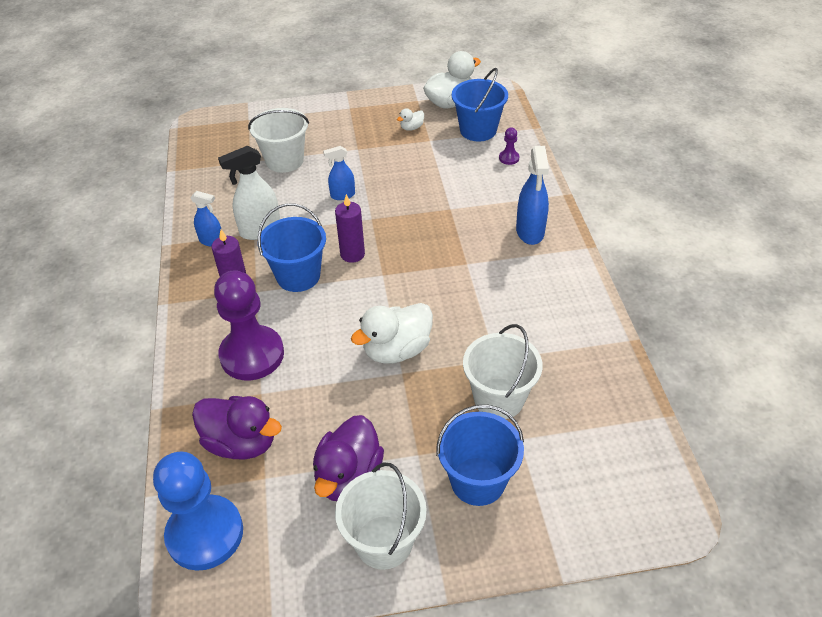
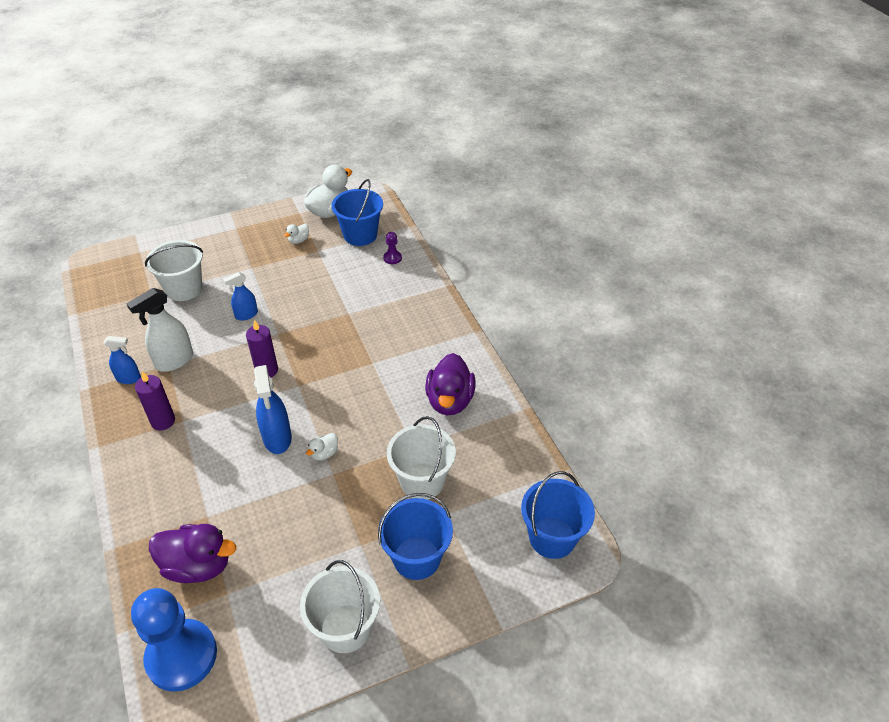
camera: 15 degrees left, 0 degrees up
purple pawn [214,270,284,381] -> none
blue bucket [258,203,326,292] -> blue bucket moved to [521,471,595,559]
purple duck [313,415,384,501] -> purple duck moved to [425,353,476,415]
white duck [351,303,433,363] -> white duck [306,433,338,461], size x0.47
blue spray bottle [516,146,549,245] -> blue spray bottle moved to [254,365,292,454]

